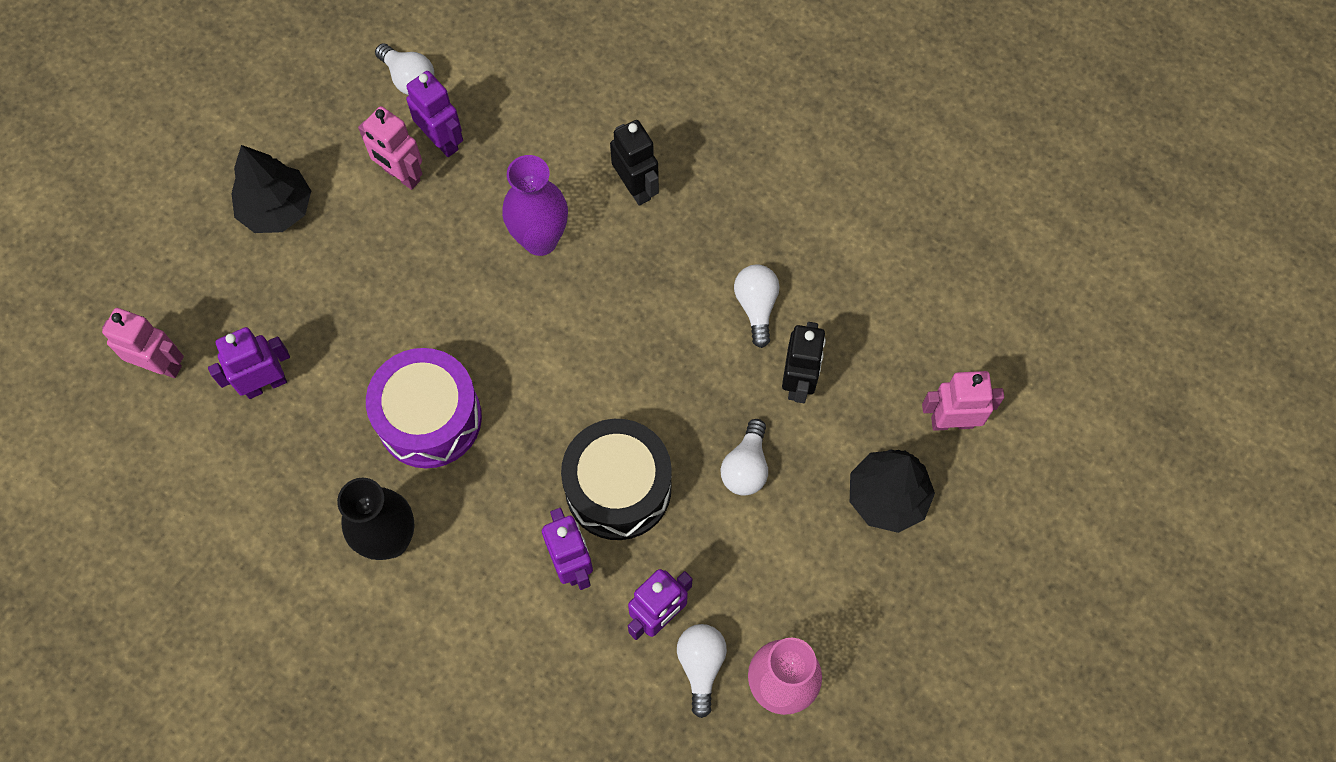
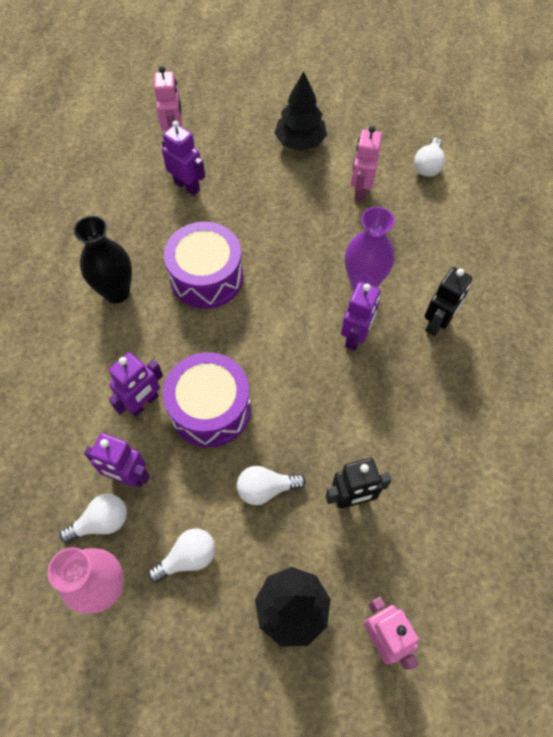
camera: 65 degrees right, 5 degrees down
purple robot [406,71,463,157] -> purple robot moved to [341,282,380,351]
black drum [561,419,672,540] -> purple drum [163,352,251,448]
white light bulb [734,265,780,348] -> white light bulb moved to [148,528,215,583]

